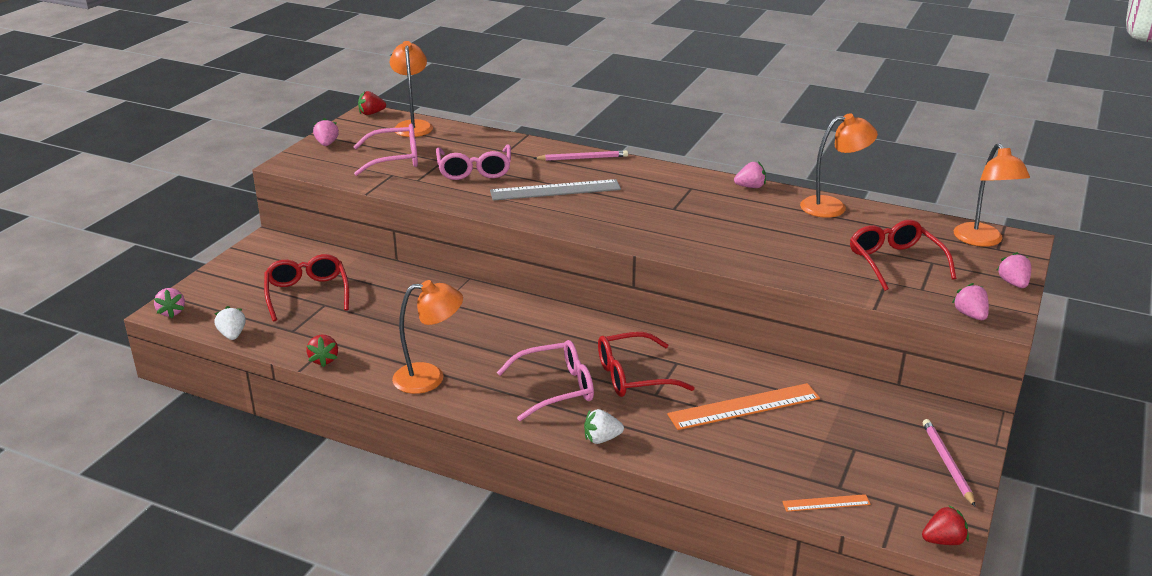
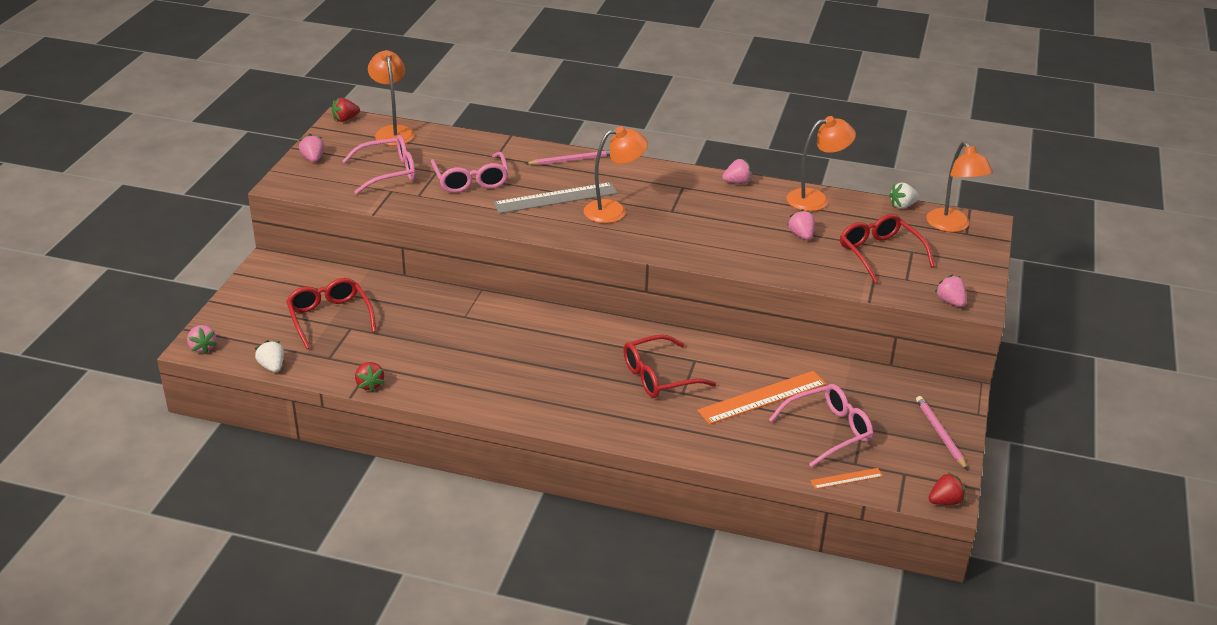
camera: 10 degrees left, 5 degrees up
orange lamp [392,280,463,394] -> orange lamp moved to [584,126,648,223]
pink glasses [497,340,594,421] -> pink glasses moved to [769,384,873,467]
white strawberry [584,409,624,444] -> white strawberry moved to [889,183,920,209]
pink strawberry [997,252,1031,288] -> pink strawberry moved to [787,209,815,240]

